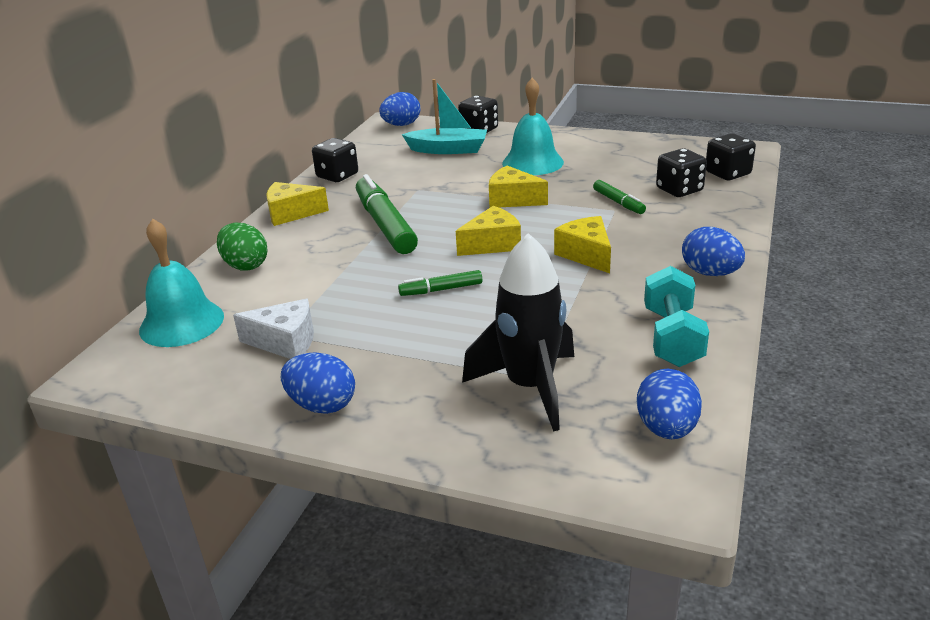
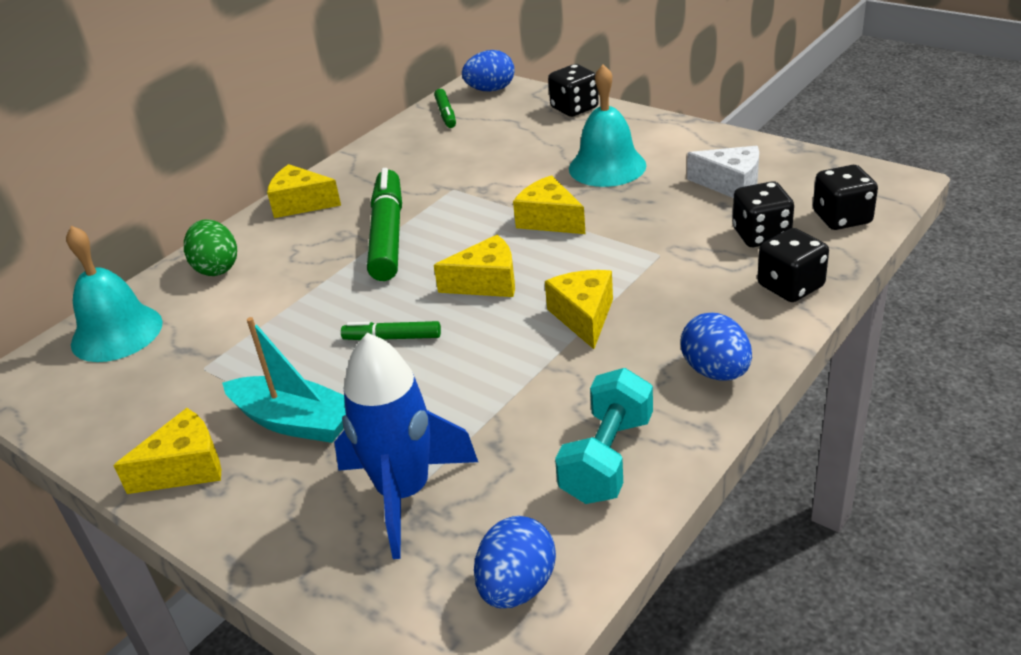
camera: 20 degrees right, 5 degrees up
white cheese [233,299,314,359] -> white cheese moved to [687,146,759,198]
blue egg [280,352,355,414] -> yellow cheese [113,408,221,494]
black dice [312,138,358,182] -> black dice moved to [757,228,829,302]
turquoise boat [402,79,487,154] -> turquoise boat moved to [222,317,346,443]
black rocket [462,233,574,432] -> blue rocket [334,333,478,559]
green marker [593,180,646,214] -> green marker moved to [434,89,456,128]

